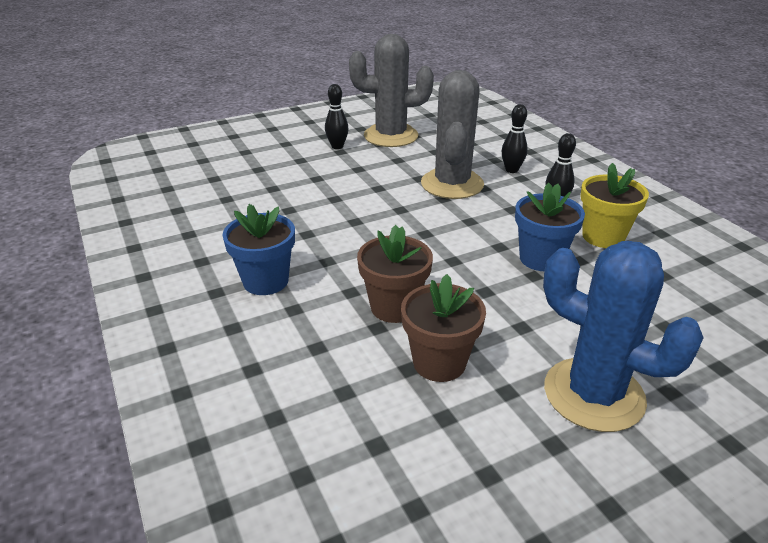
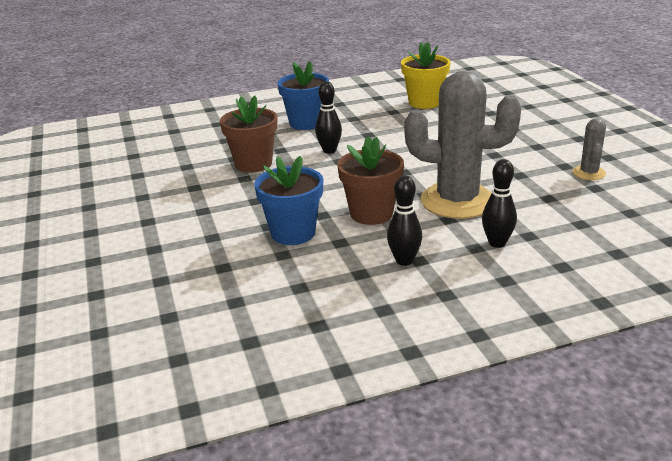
camera: 100 degrees right, 5 degrees down
black bowling pin [325,84,349,149] -> black bowling pin moved to [315,81,342,153]
grey cactus [349,34,434,147] -> grey cactus [573,118,606,180], size x0.46
brown flower pot [401,274,486,382] -> brown flower pot moved to [337,136,404,225]
blue cactus [543,241,704,432] -> none
yellow flower pot [580,163,649,248] -> yellow flower pot moved to [401,42,450,109]

